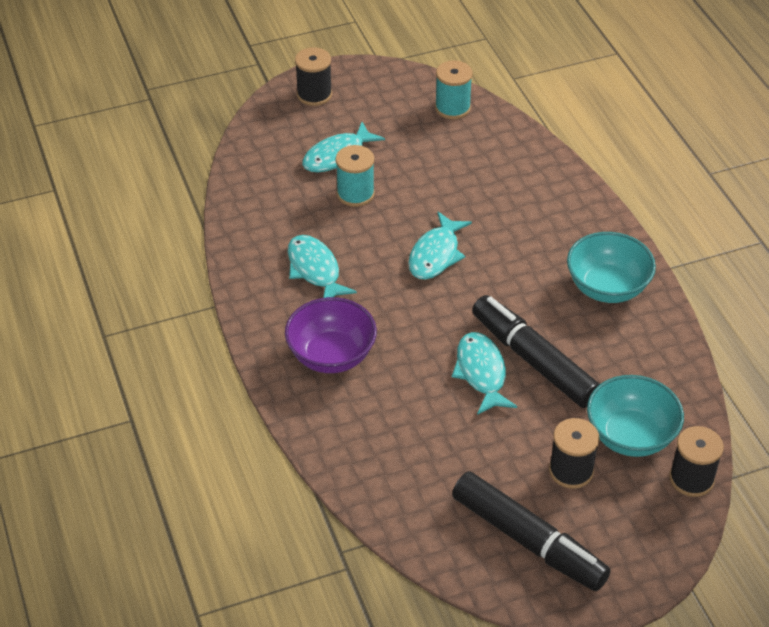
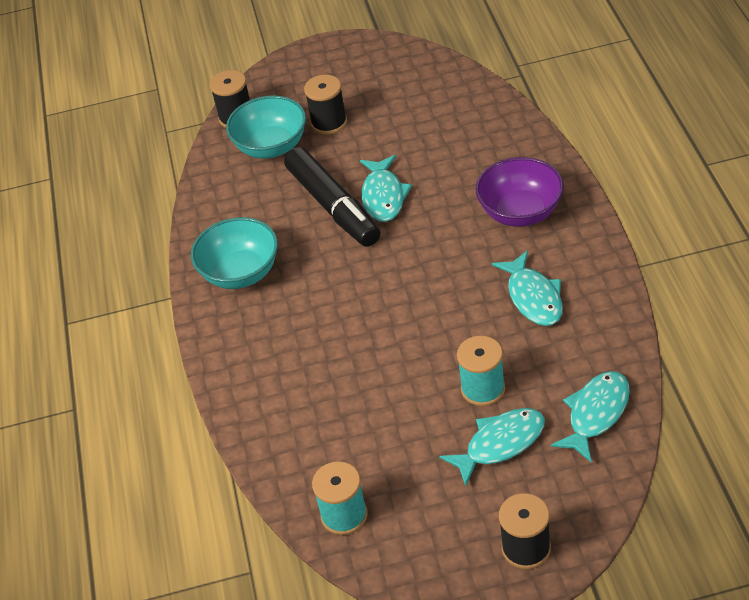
camera: 165 degrees left, 0 degrees up
turquoise fish [408,212,472,280] -> turquoise fish moved to [551,371,630,463]
black marker [452,471,611,591] -> none

